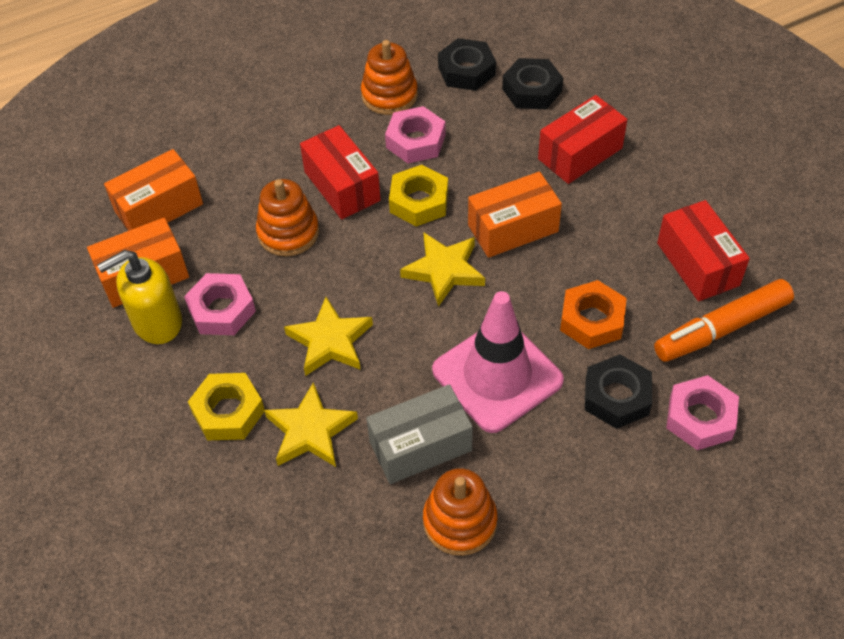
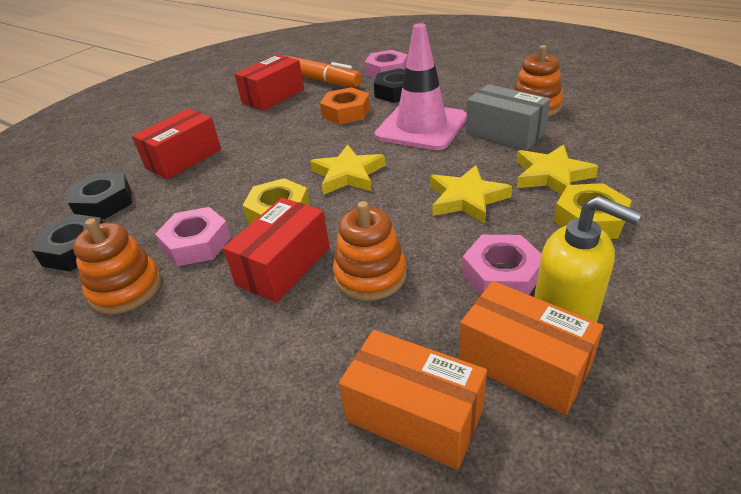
camera: 115 degrees left, 15 degrees down
orange box [468,171,562,258] -> none
red box [538,95,627,184] -> red box turned 75 degrees counterclockwise [132,108,221,179]

